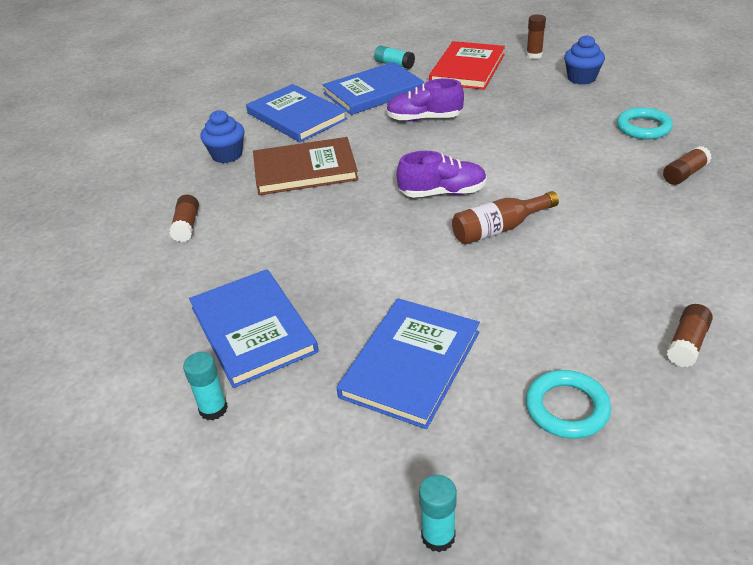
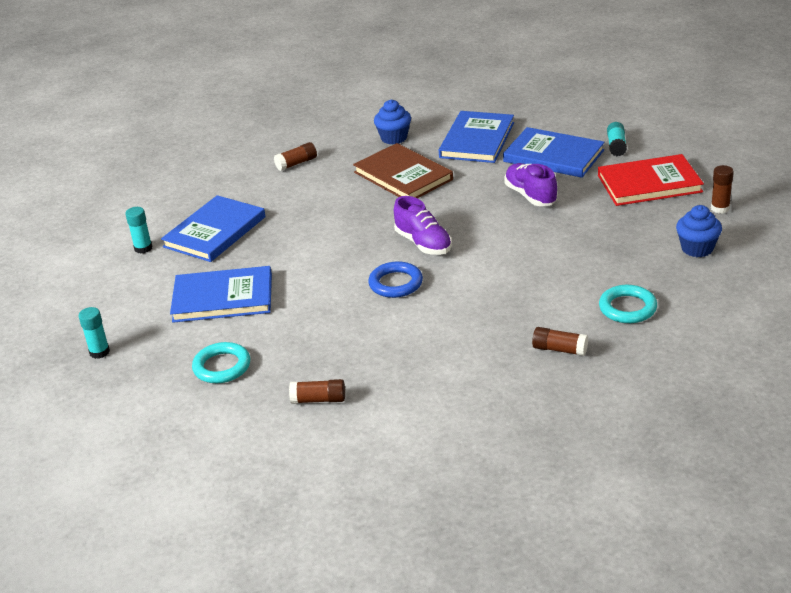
camera: 60 degrees right, 5 degrees down
brown bottle [452,191,559,245] -> blue ring [368,261,423,298]

